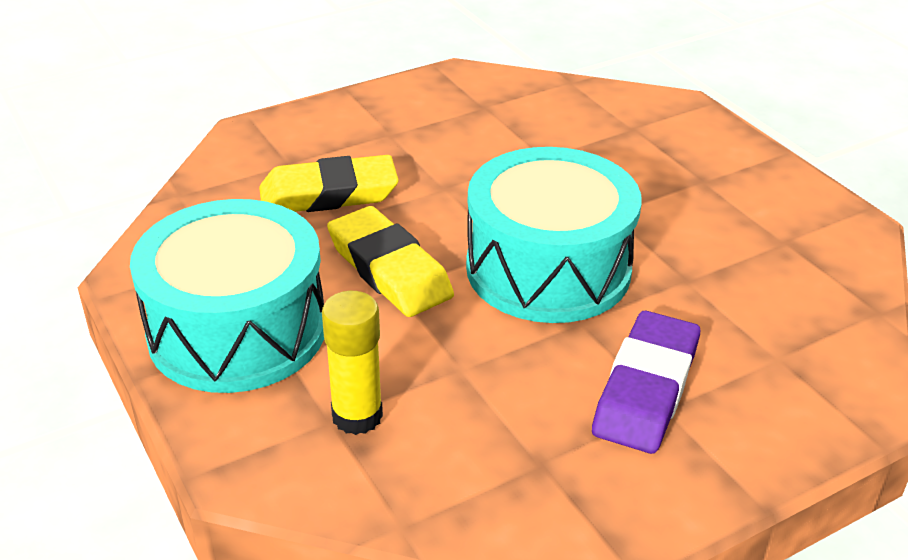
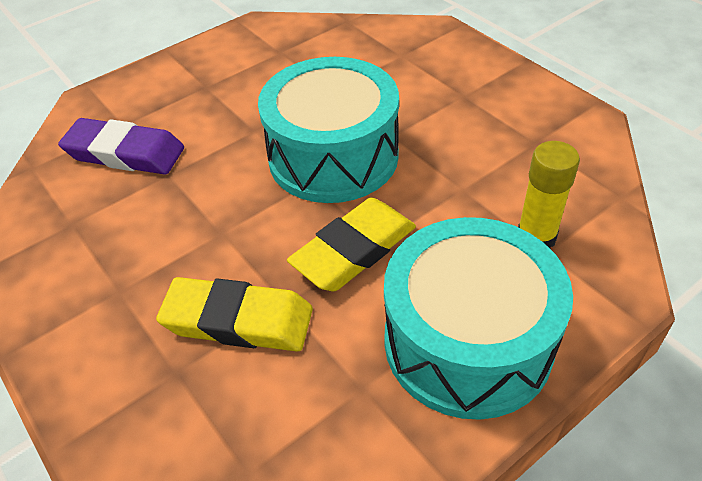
camera: 95 degrees left, 10 degrees up
yellow eraser [259,155,399,212] -> yellow eraser turned 60 degrees counterclockwise [156,277,313,352]
purple eraser [592,311,700,454] -> purple eraser moved to [58,118,184,175]

